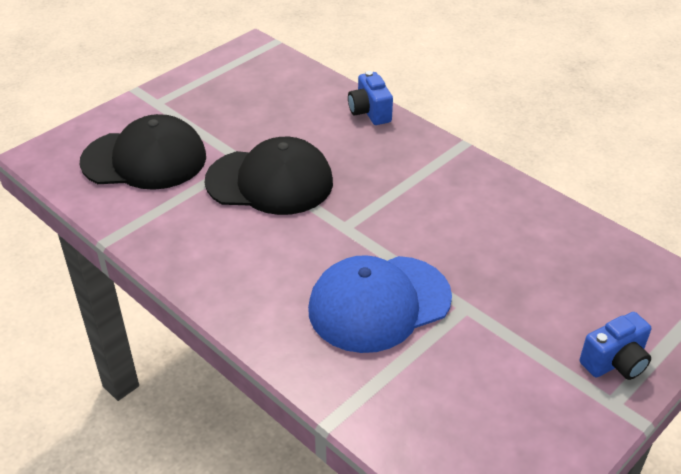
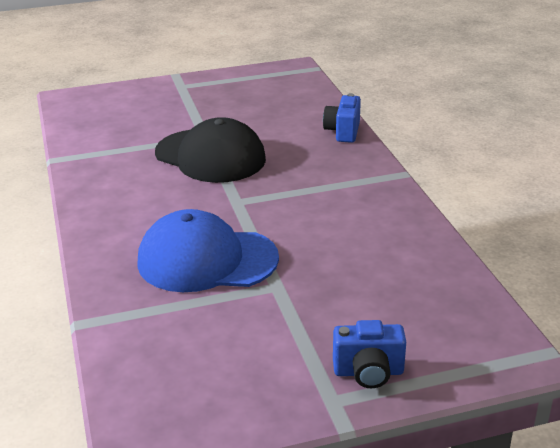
camera: 30 degrees right, 10 degrees down
black cap [80,114,206,190] -> none

